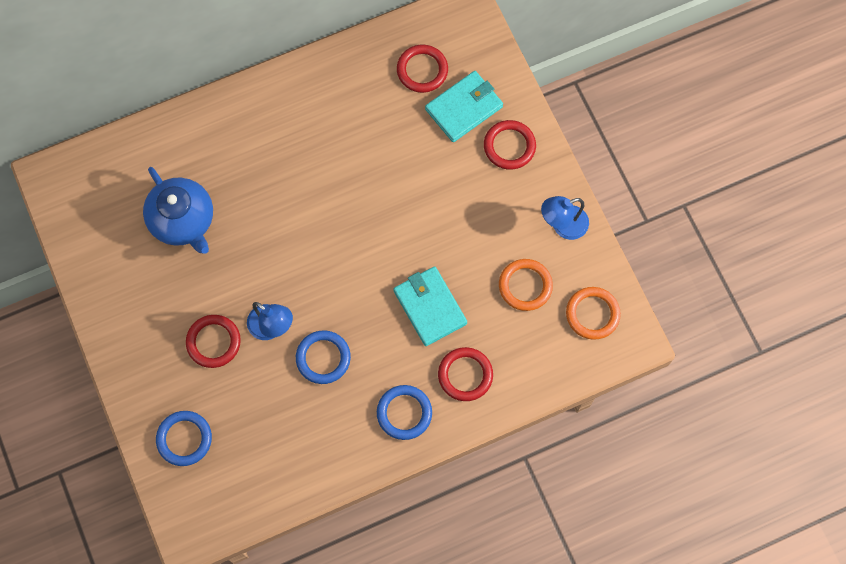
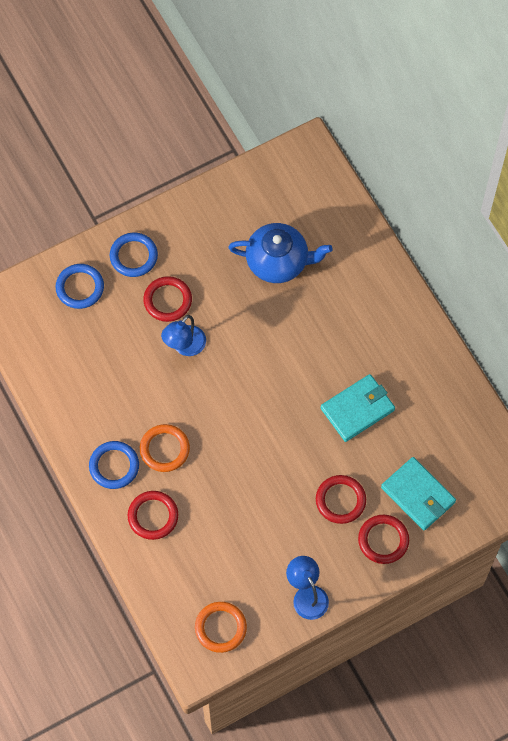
camera: 85 degrees right, 5 degrees down
blue teapot [143,167,213,254] -> blue teapot turned 135 degrees counterclockwise [228,223,333,283]
blue ring [296,330,351,384] -> blue ring moved to [110,232,158,277]
turquoise wallet [394,266,467,346] -> turquoise wallet moved to [321,374,395,442]
red ring [397,45,448,93] -> red ring moved to [316,475,366,524]
orange ring [499,259,553,311] -> orange ring moved to [140,424,190,472]

